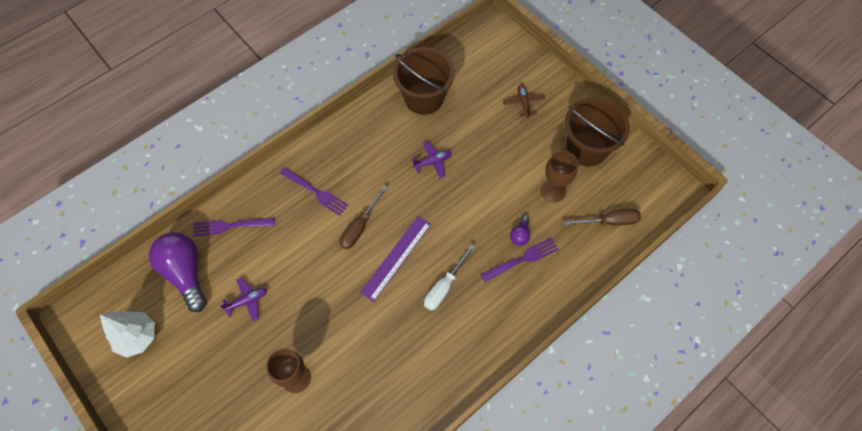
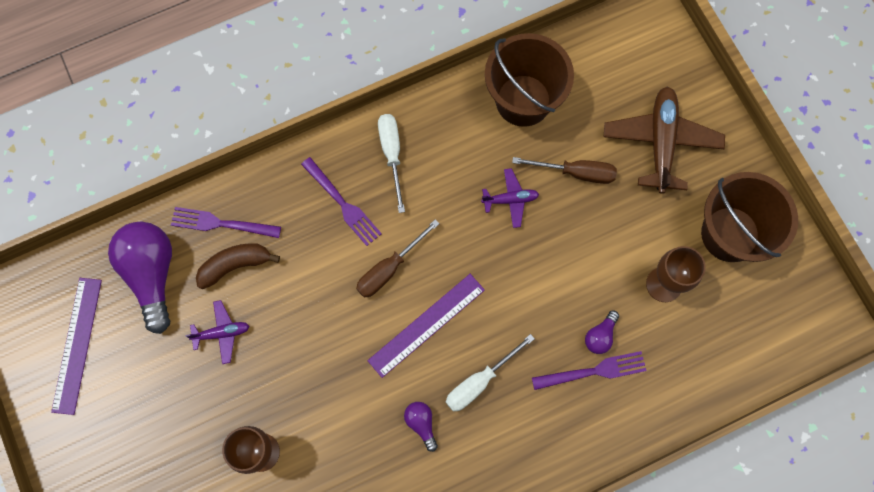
camera: 15 degrees right, 10 degrees up
white tree [100,311,155,358] -> purple ruler [51,278,102,415]
brown plane [503,84,545,118] -> brown plane [604,87,725,194], size x1.97
brown screwdriver [562,209,641,226] -> brown screwdriver moved to [512,157,617,184]
none -> brown banana [196,243,280,289]
none -> white screwdriver [378,114,405,213]
none -> purple light bulb [404,402,438,452]

